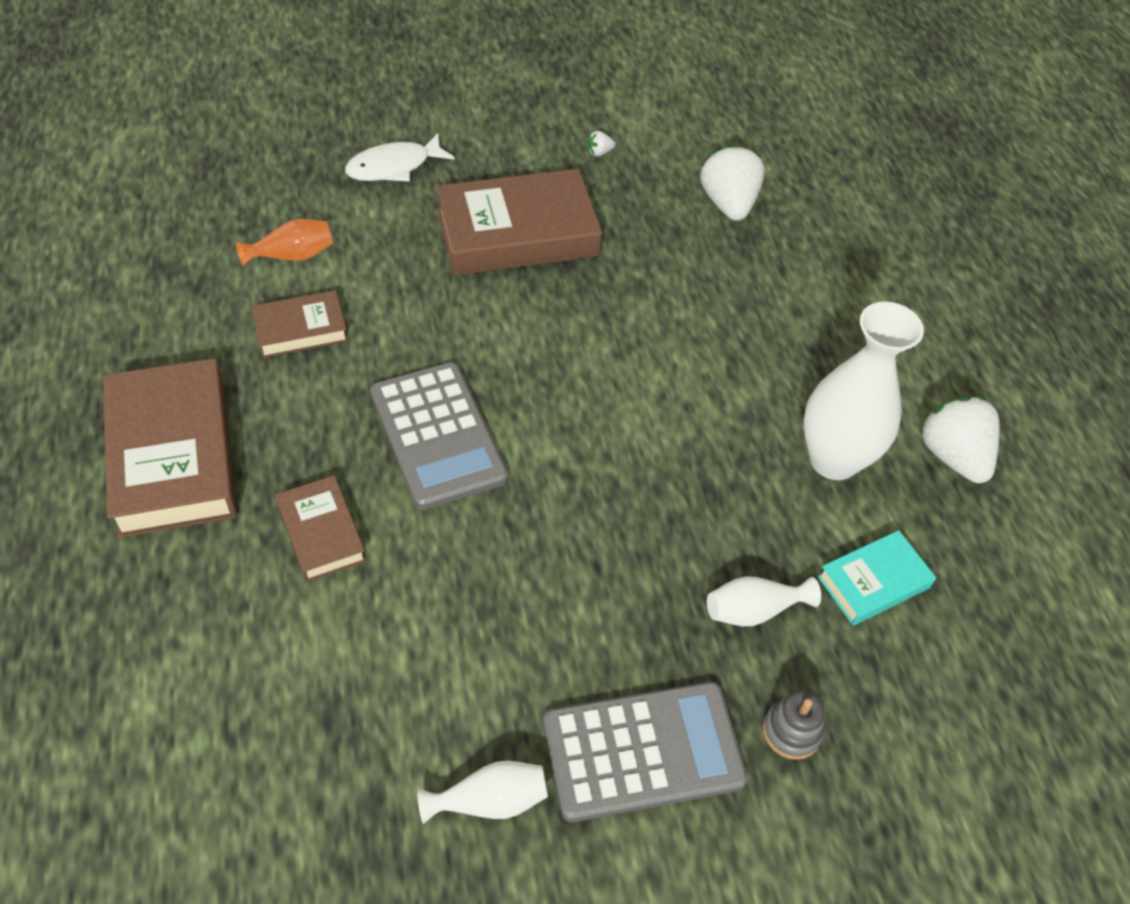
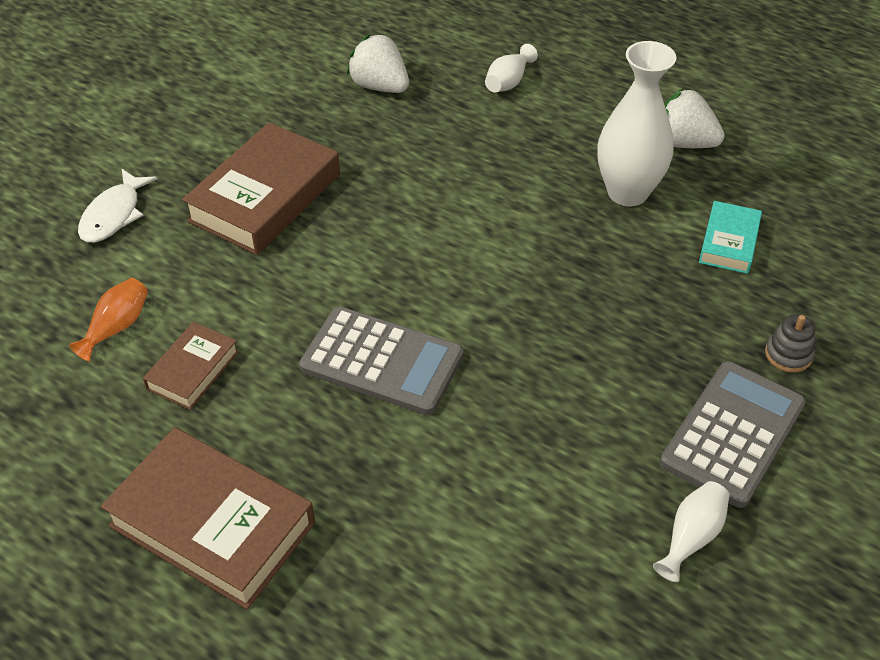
camera: 40 degrees left, 5 degrees down
brown book [275,476,366,582] -> none
white strawberry [587,131,616,156] -> none
white vase [707,576,821,627] -> white vase moved to [485,44,538,92]

